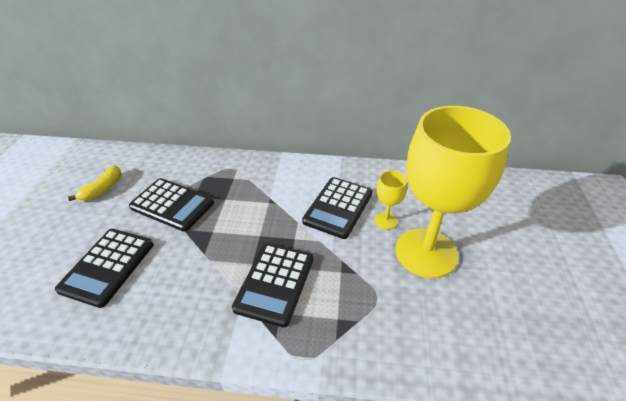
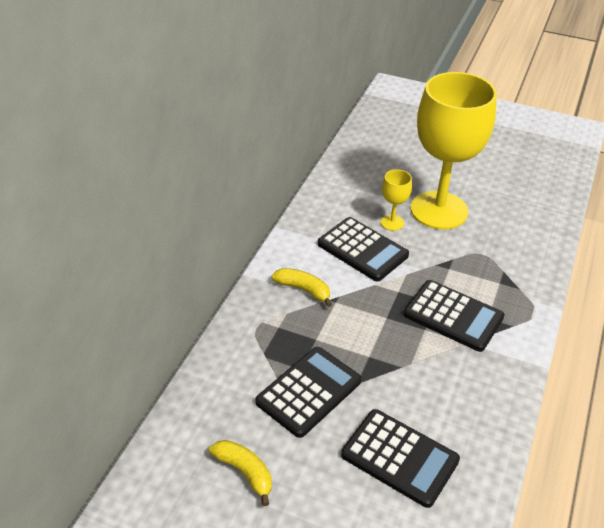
camera: 75 degrees left, 0 degrees up
none -> yellow banana [272,268,332,307]

